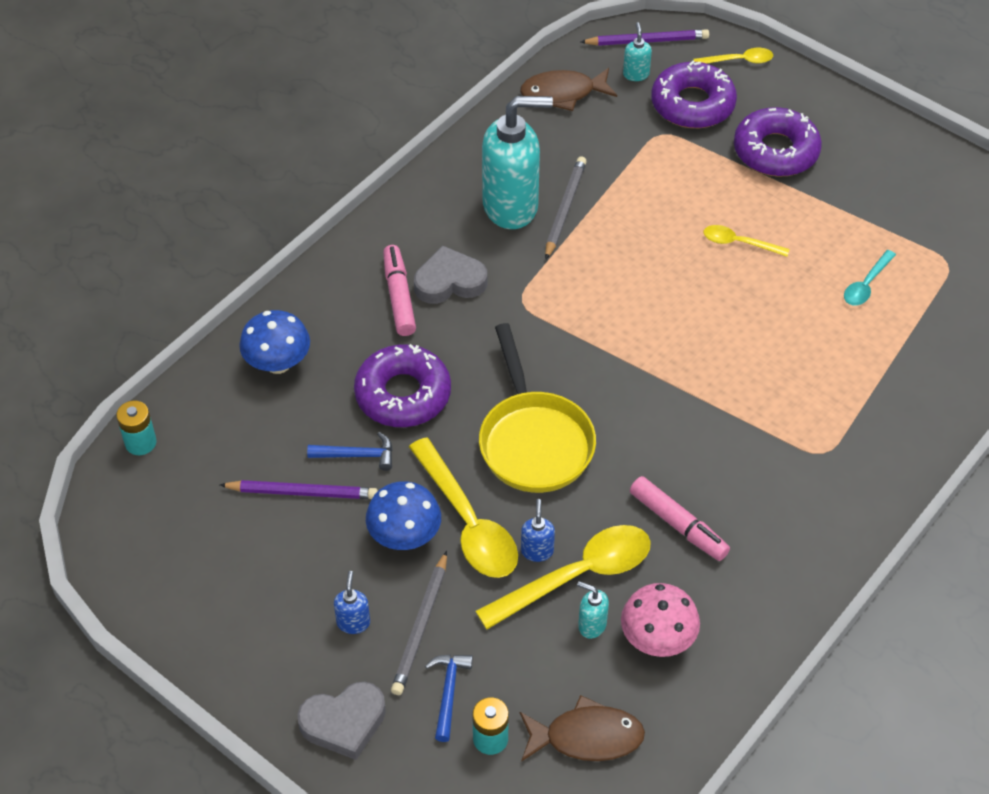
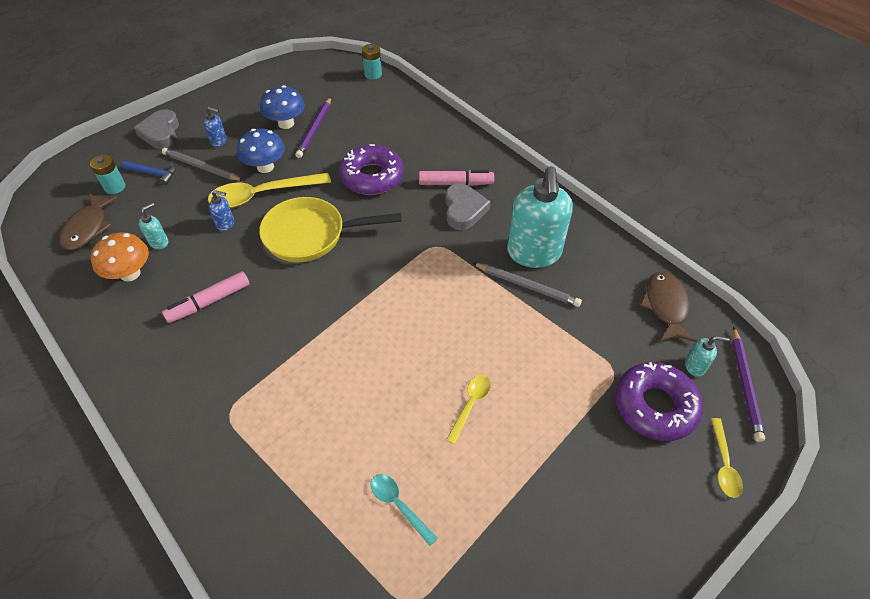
camera: 100 degrees right, 0 degrees up
blue mushroom [239,310,310,374] -> blue mushroom moved to [260,85,305,129]
blue hammer [307,432,393,471] -> none
yellow spoon [475,525,651,629] -> none
pink mushroom [621,583,700,657] -> orange mushroom [91,232,149,282]
purple donut [734,107,822,176] -> none

